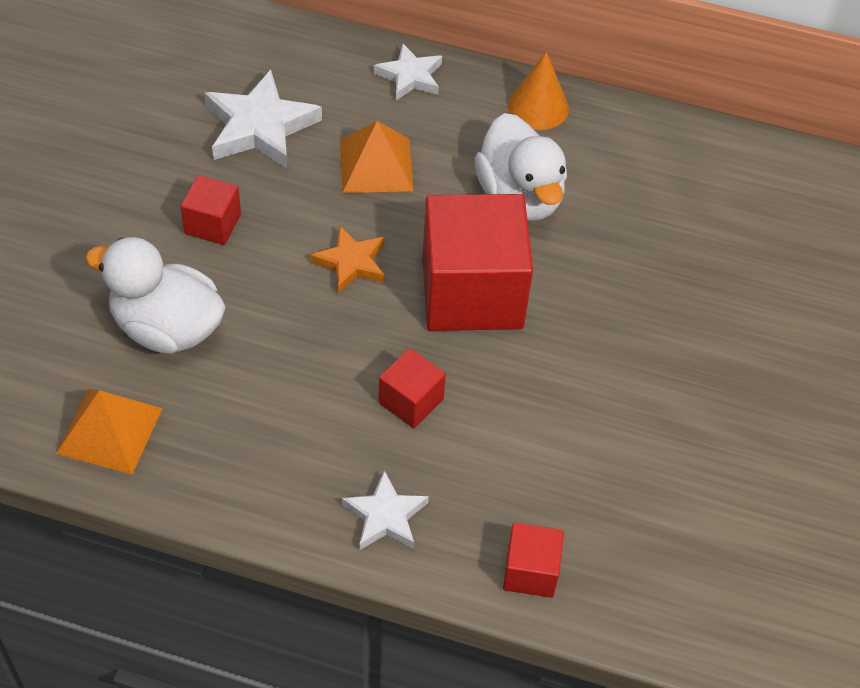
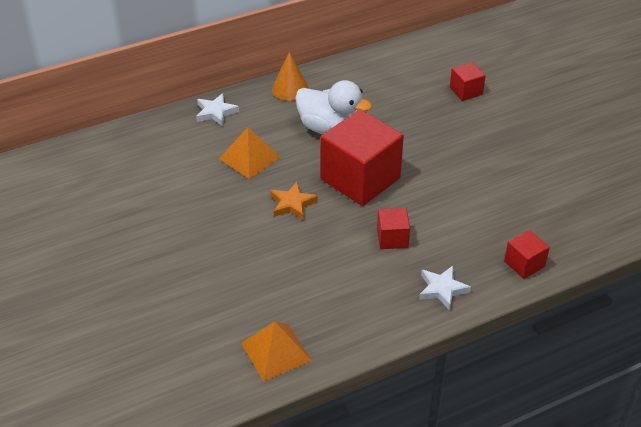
camera: 40 degrees left, 10 degrees down
white duck [85,237,226,354] -> none
red cube [180,175,241,245] -> red cube moved to [450,62,486,101]
white star [204,70,322,169] -> none

